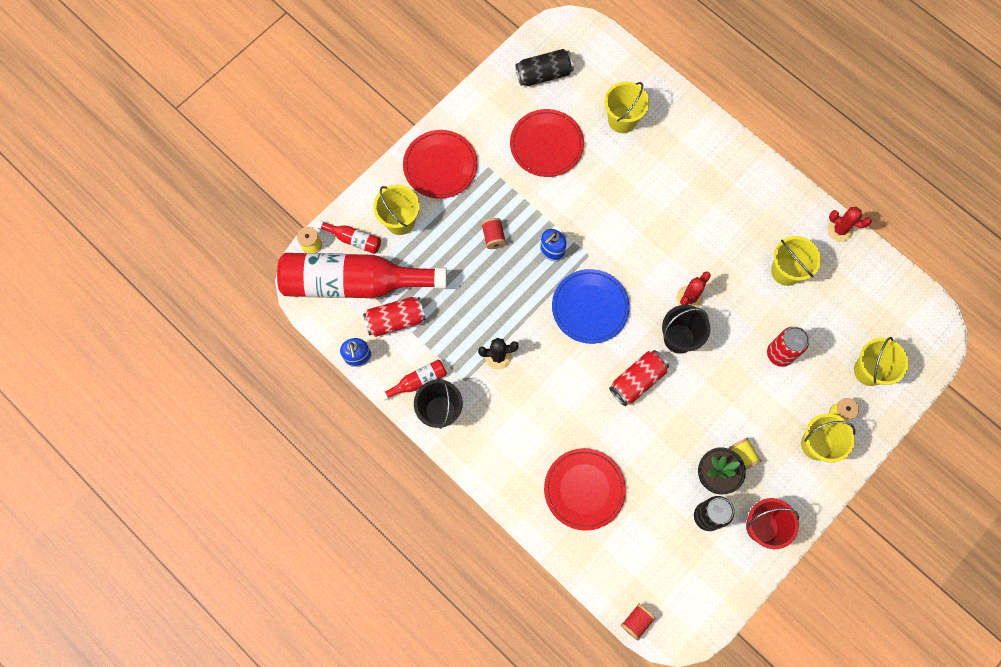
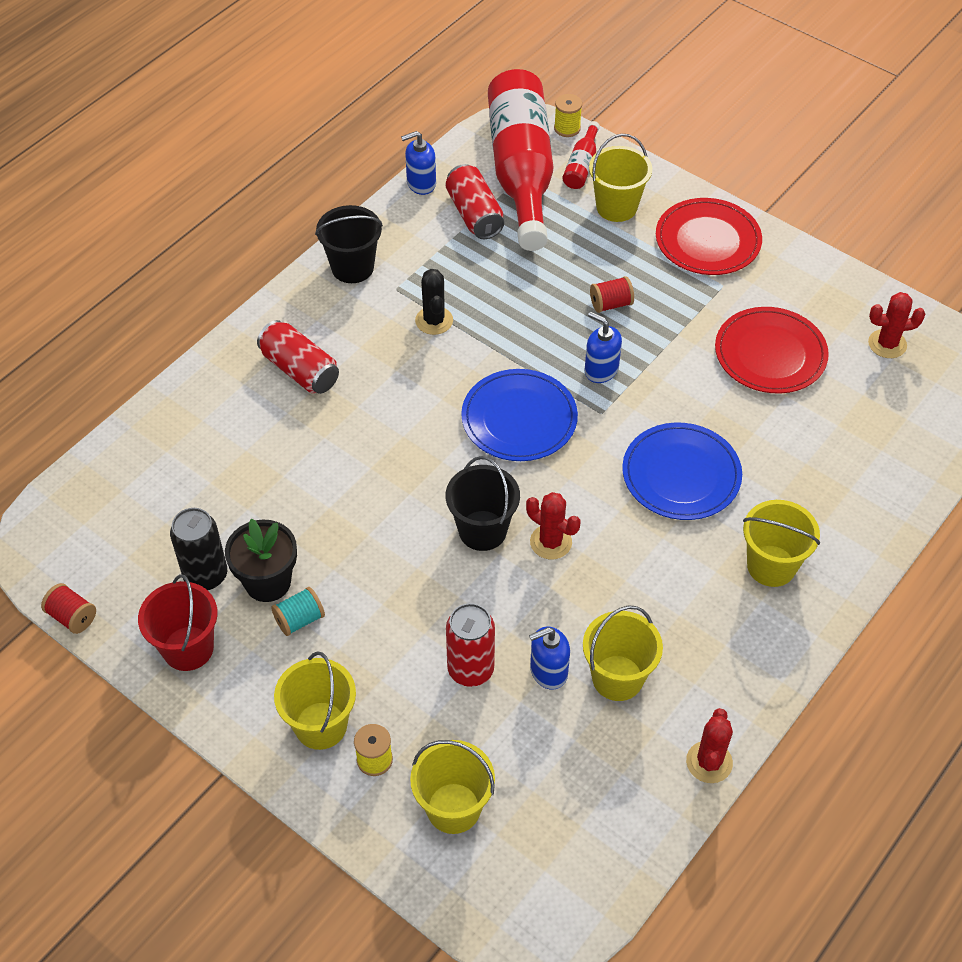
camera: 85 degrees right, 20 degrees down
red bottle [381,360,447,401] -> none
black can [516,49,574,86] -> red cactus [868,292,925,358]
red plate [544,448,626,531] -> none
yellow bucket [604,82,650,133] -> yellow bucket moved to [743,500,820,587]
red can [609,350,669,406] -> red can moved to [257,320,339,394]
red spool [621,604,656,641] -> red spool moved to [41,583,96,634]
yellow spool [729,437,762,470] -> turquoise spool [271,587,325,636]
none -> blue soap dispenser [529,627,570,690]
none -> blue plate [622,423,742,520]

